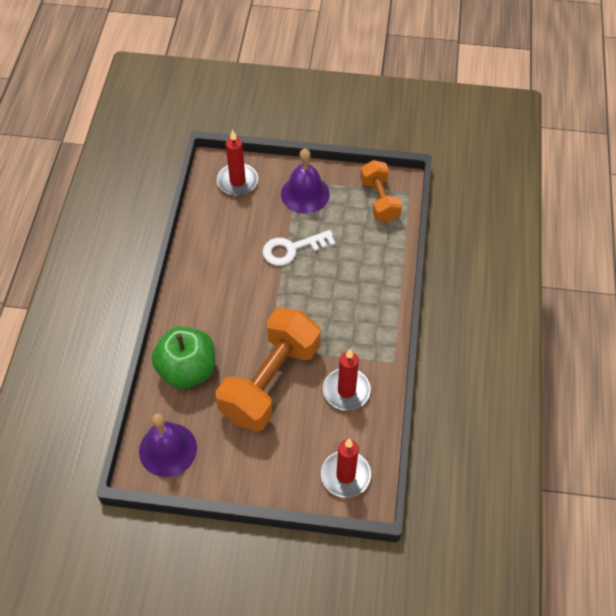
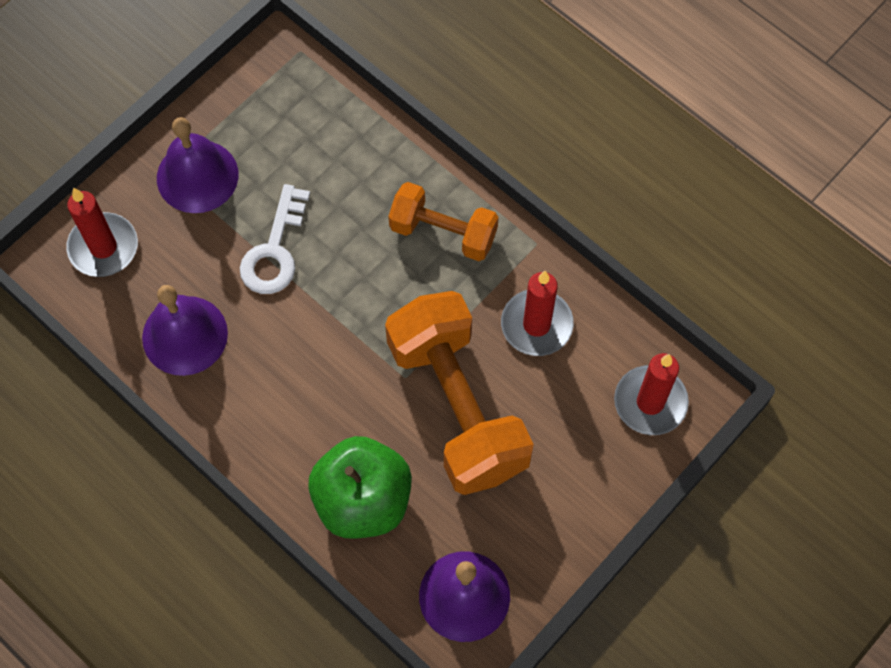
camera: 55 degrees left, 10 degrees up
orange dumbbell [360,160,402,222] -> orange dumbbell moved to [388,182,499,261]
none -> purple bell [142,285,228,376]

